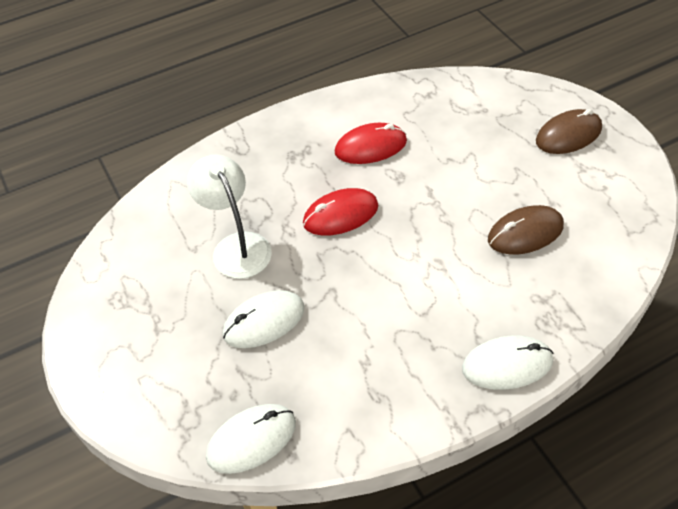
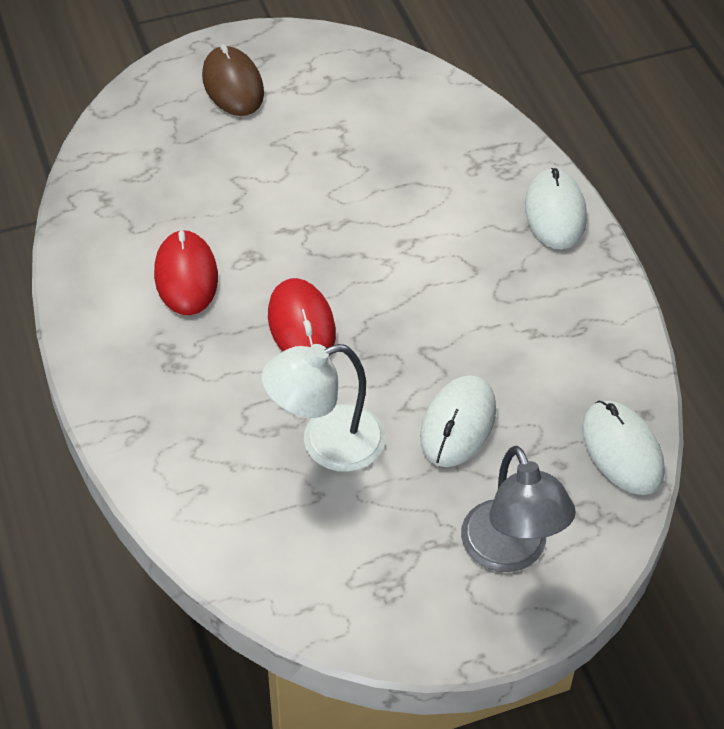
camera: 85 degrees left, 0 degrees up
white mouse [223,290,305,348] -> white mouse turned 45 degrees clockwise [420,375,496,467]
brown mouse [488,205,564,255] -> none
none -> grey lamp [461,446,576,572]

